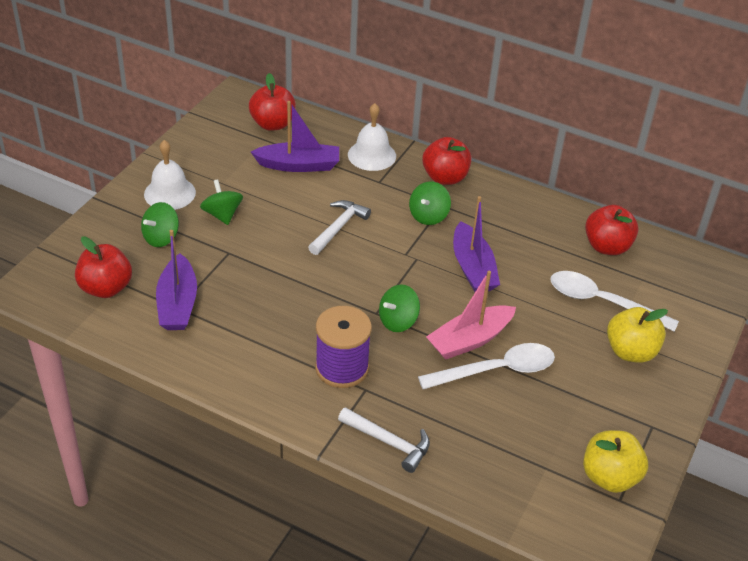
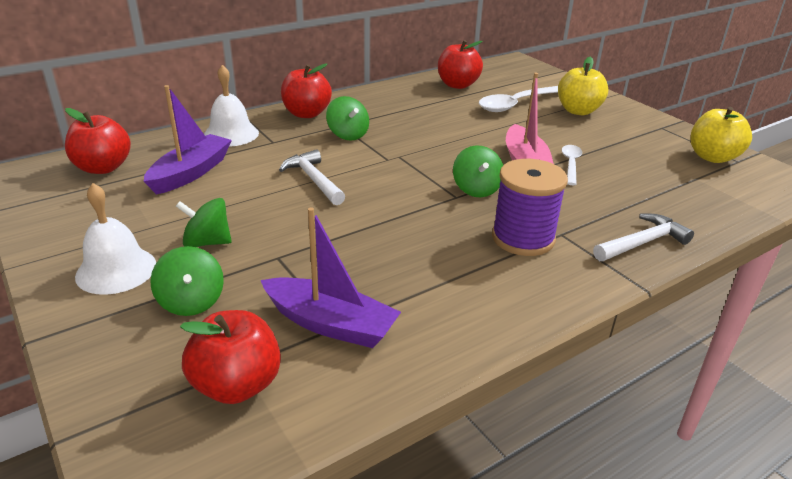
camera: 60 degrees left, 10 degrees down
white spoon [418,343,555,389] -> white spoon [562,145,582,185], size x0.56
purple boat [453,196,500,292] -> none

